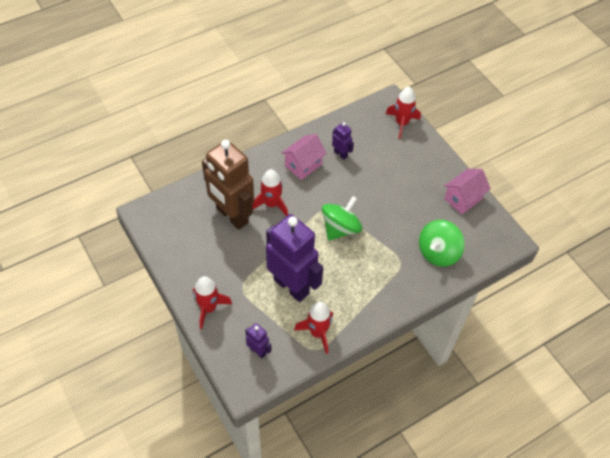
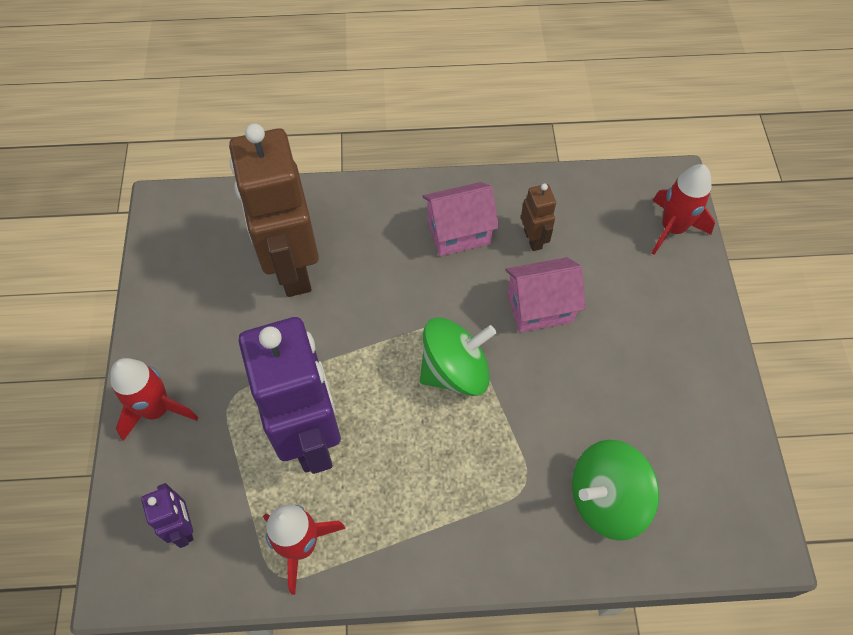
camera: 30 degrees right, 5 degrees up
red rocket [252,169,288,216] -> none
purple robot [332,122,354,160] -> brown robot [521,183,556,251]
pink house [444,169,491,214] -> pink house moved to [505,257,586,333]

